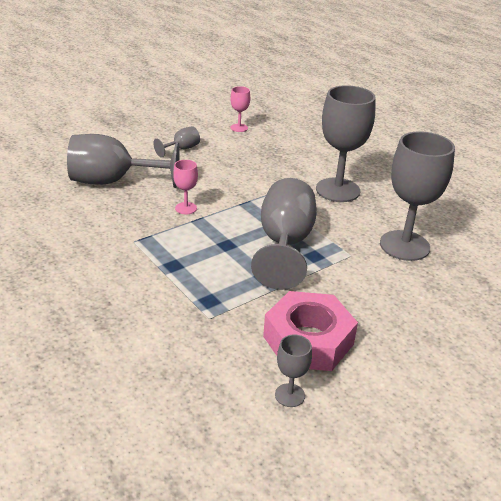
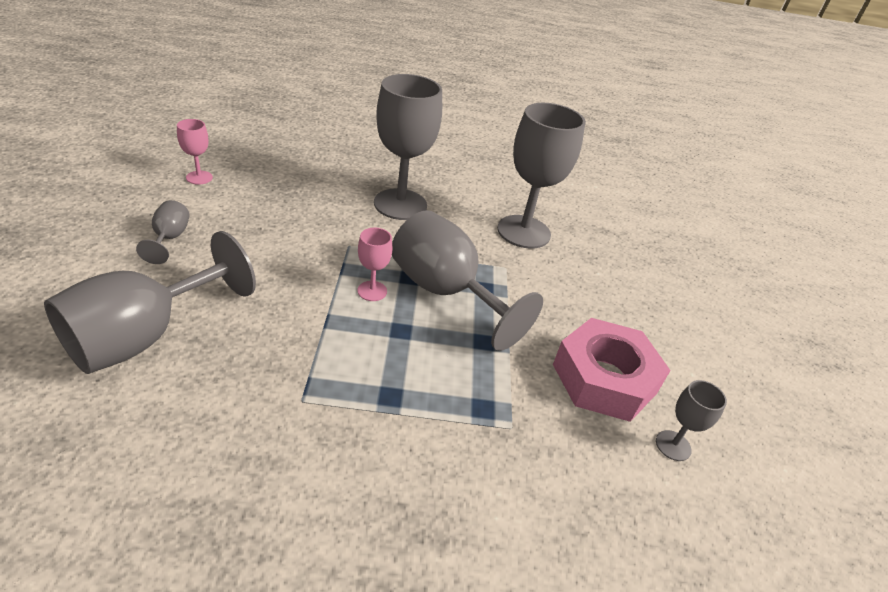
camera: 55 degrees left, 5 degrees up
pink goblet [173,160,198,214] -> pink goblet moved to [357,228,392,301]

